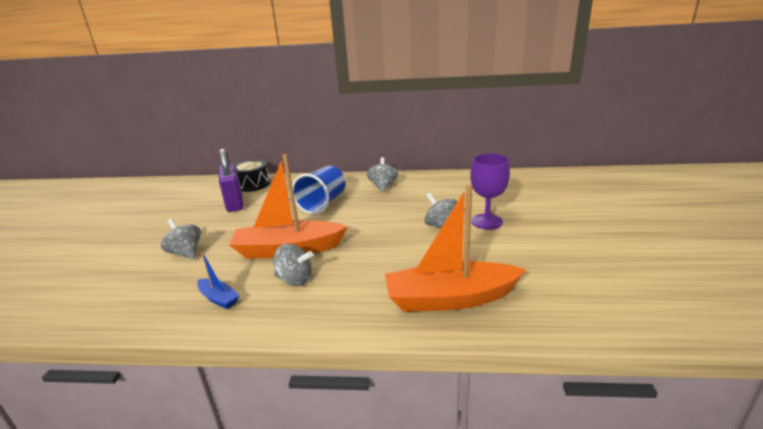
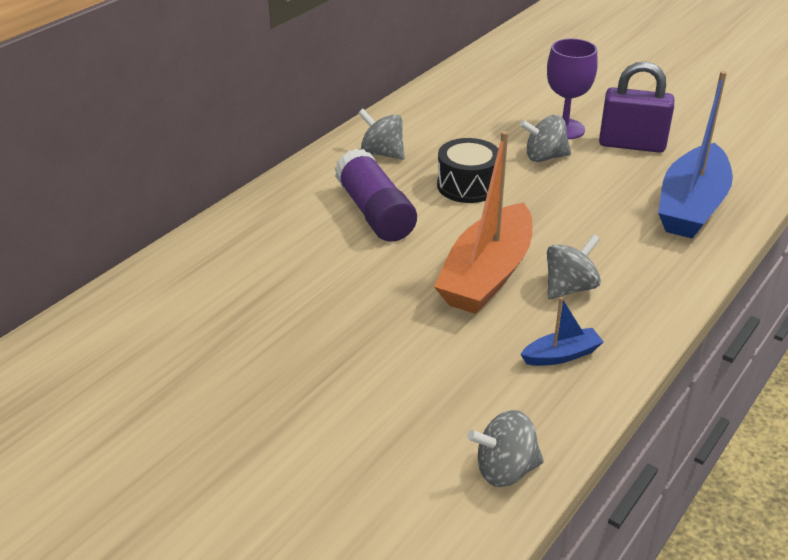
camera: 60 degrees left, 10 degrees up
grey spinning top [161,219,201,259] -> grey spinning top moved to [467,410,544,487]
purple padlock [219,149,244,212] -> purple padlock moved to [599,62,674,153]
black drum [235,159,270,192] -> black drum moved to [437,138,499,203]
blue cup [292,166,346,214] -> purple glue stick [335,148,417,242]
orange boat [385,185,526,312] -> blue boat [658,71,733,239]

